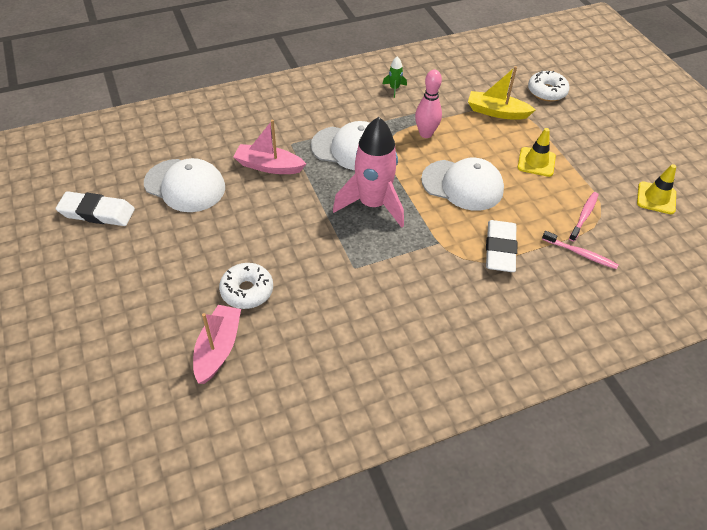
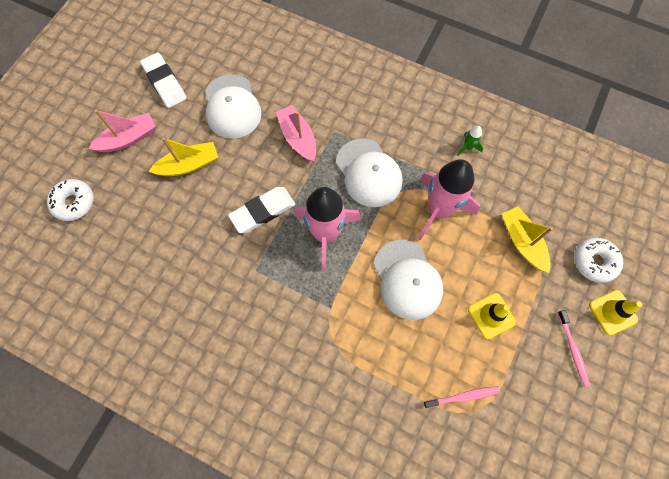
camera: 50 degrees right, 20 degrees up
pink boat [193,305,241,384] -> pink boat moved to [88,110,156,152]
white donut [219,263,273,309] -> white donut moved to [47,179,93,221]
pink bowling pin [415,70,442,138] -> pink rocket [418,159,480,241]
white eraser [486,220,517,272] -> white eraser moved to [228,187,295,233]
pink toothbrush [542,231,619,269] -> pink toothbrush moved to [558,310,591,387]
yellow traffic cone [637,164,676,214] -> yellow traffic cone moved to [589,290,642,336]
none -> yellow boat [149,137,218,176]

